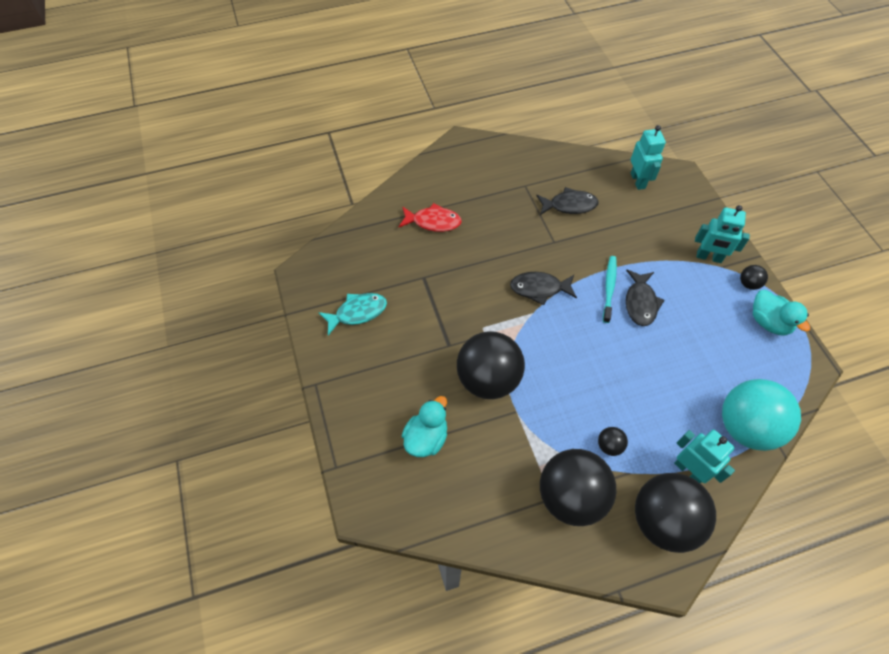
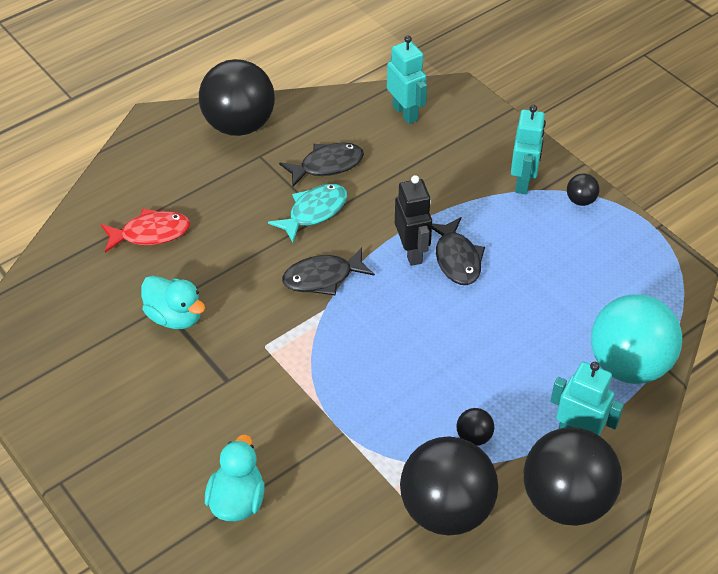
camera: 20 degrees left, 10 degrees down
turquoise fish [318,293,387,335] -> turquoise fish moved to [268,184,347,242]
black ball [457,331,525,399] -> black ball moved to [199,59,275,136]
turquoise toothbrush [603,256,617,323] -> black robot [395,175,432,266]
turquoise robot [695,205,750,263] -> turquoise robot turned 75 degrees counterclockwise [511,105,546,194]
turquoise duck [753,290,810,335] -> turquoise duck moved to [141,276,205,329]

